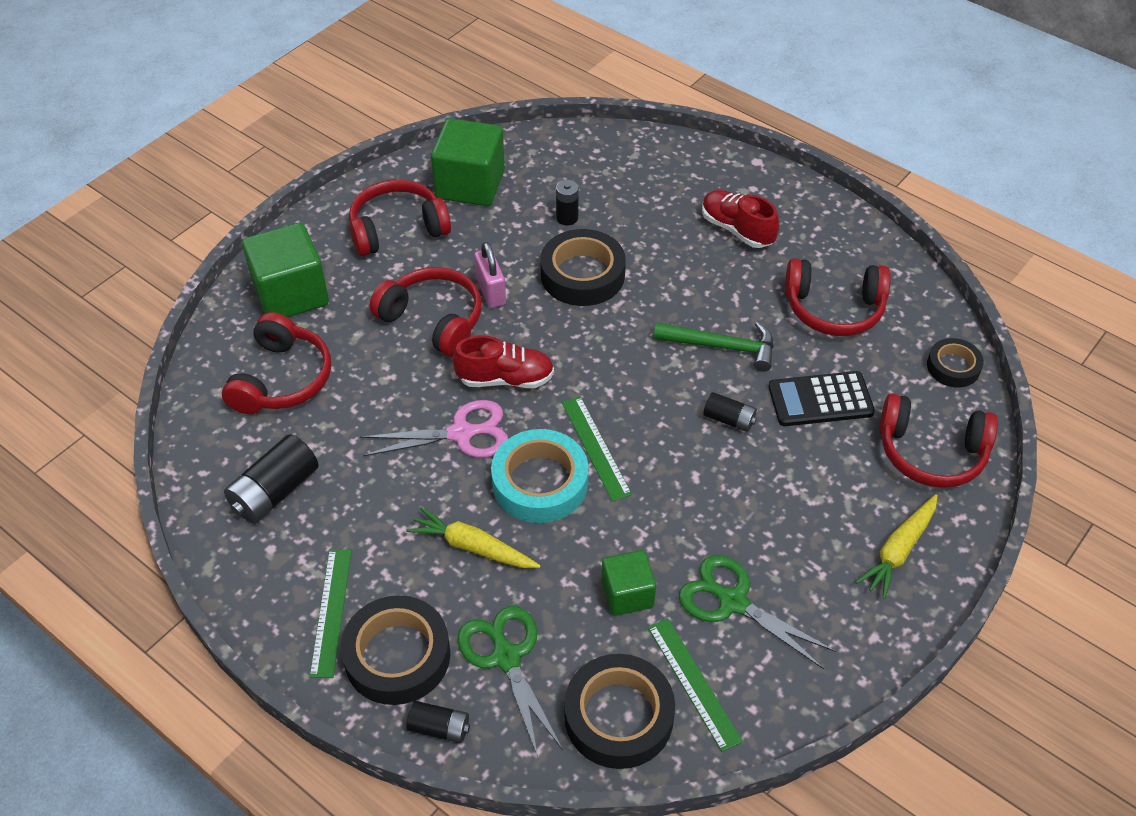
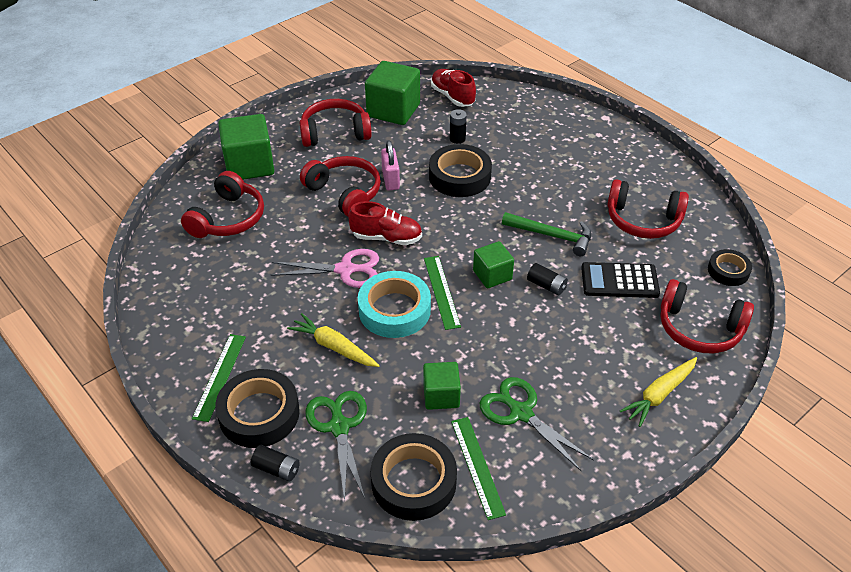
camera: 10 degrees right, 5 degrees down
black battery [224,434,319,524] -> none
red shoe [702,190,779,248] -> red shoe moved to [431,69,476,107]
none -> green cube [473,241,514,288]

